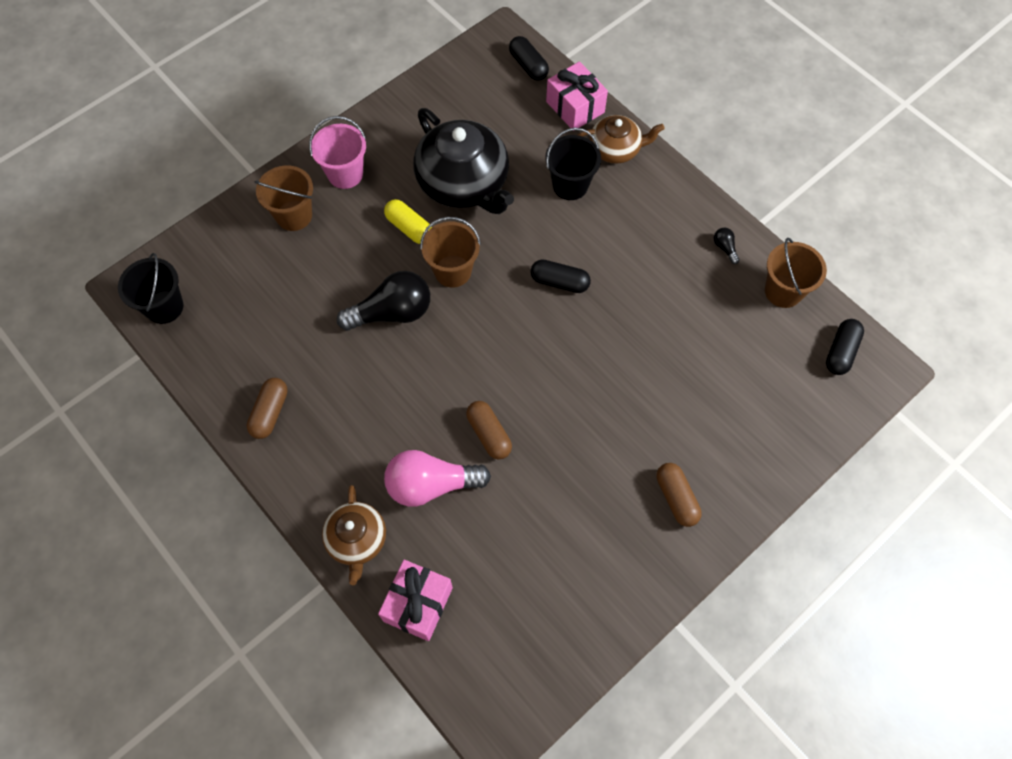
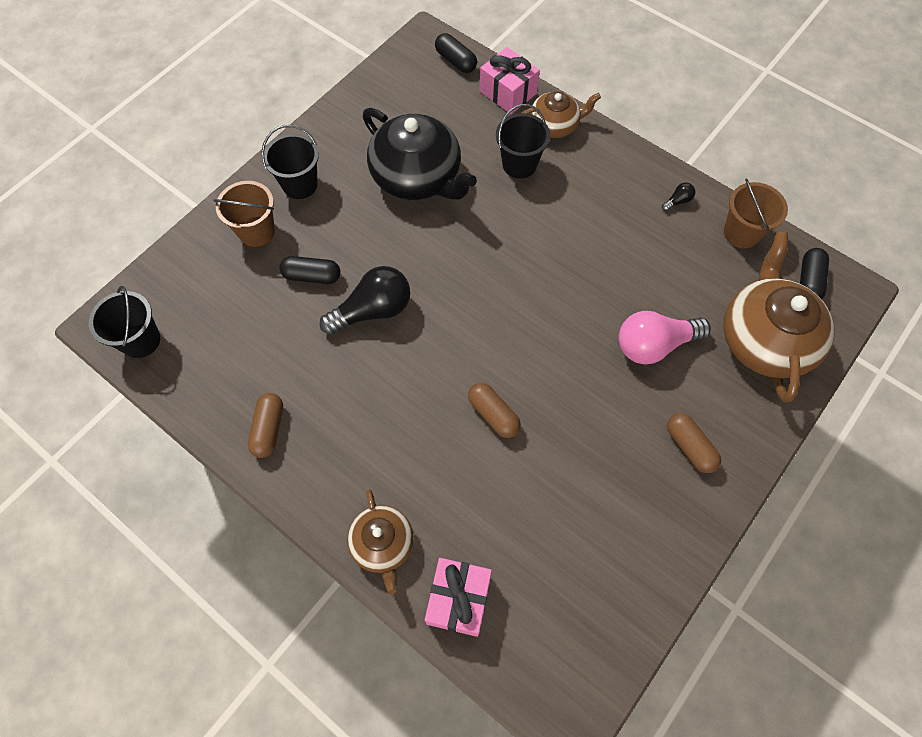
camera: 10 degrees left, 0 degrees up
pink bucket [309,116,366,189] -> black bucket [262,125,319,199]
yellow capsule [384,199,432,244] -> none
pink light bulb [384,450,491,507] -> pink light bulb moved to [618,311,711,365]
brown bucket [420,217,481,287] -> none
black capsule [530,260,591,293] -> black capsule moved to [279,256,341,284]
black light bulb [714,228,740,264] -> black light bulb turned 90 degrees clockwise [662,183,695,211]
none -> brown teapot [724,232,835,402]

